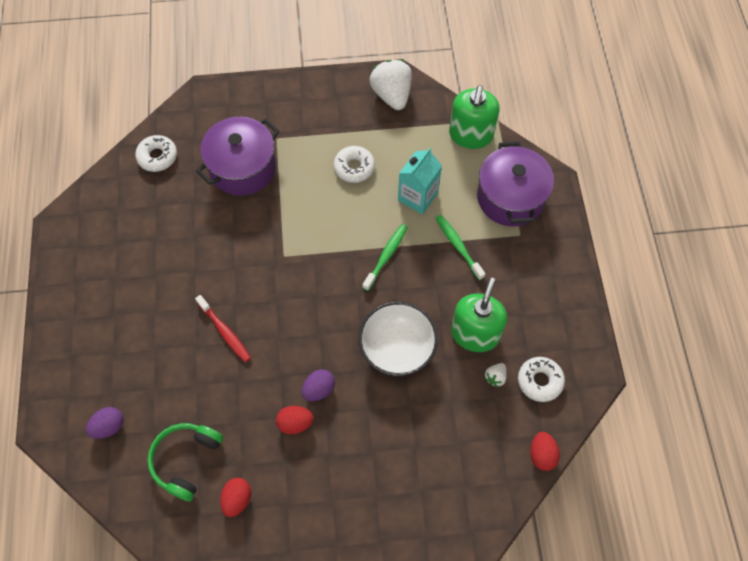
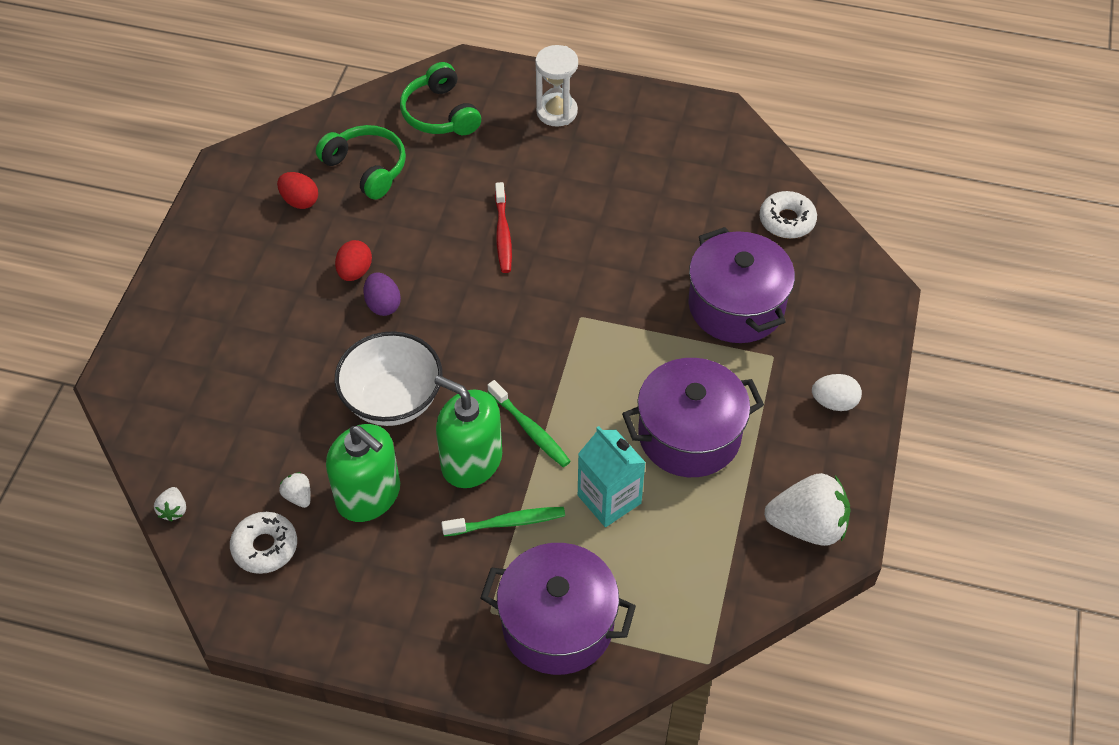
camera: 110 degrees right, 10 degrees down
purple egg [86,407,123,439] -> green headphones [400,62,481,135]
red toothbrush [195,295,251,362] -> red toothbrush turned 75 degrees counterclockwise [495,182,512,273]
white donut [334,146,375,183] -> purple pot [622,358,764,477]
green soap dispenser [449,85,500,149] -> green soap dispenser moved to [434,375,502,488]
red egg [530,432,560,471] -> white strawberry [154,487,186,522]
none -> white hourglass [535,45,578,127]
none -> white egg [812,374,862,411]

